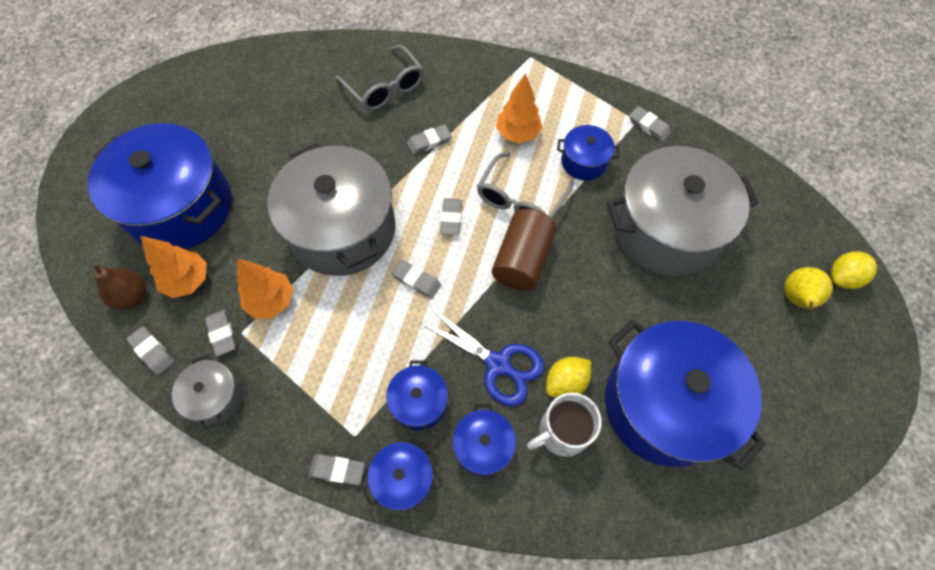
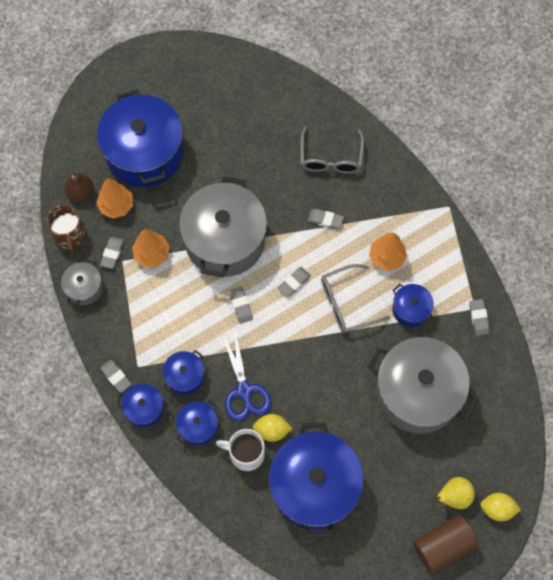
camera: 40 degrees right, 5 degrees up
grey eraser [127,326,174,375] -> brown mug [46,204,86,255]
brown cylinder [492,209,557,291] -> brown cylinder moved to [413,515,479,574]

